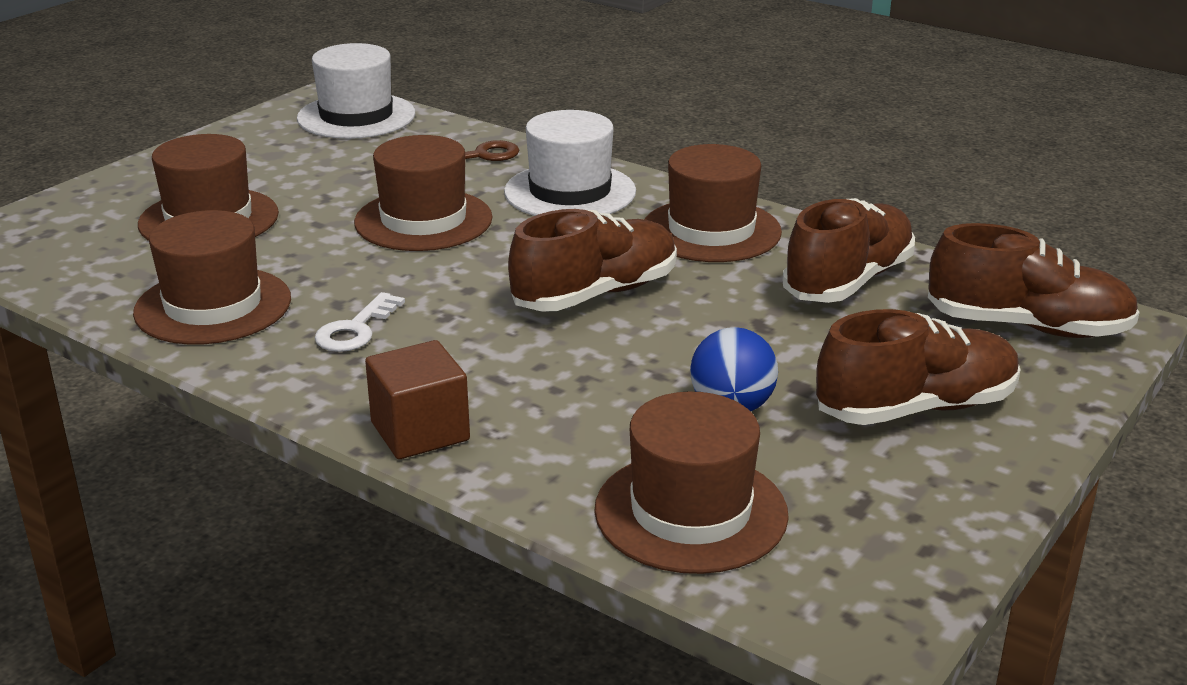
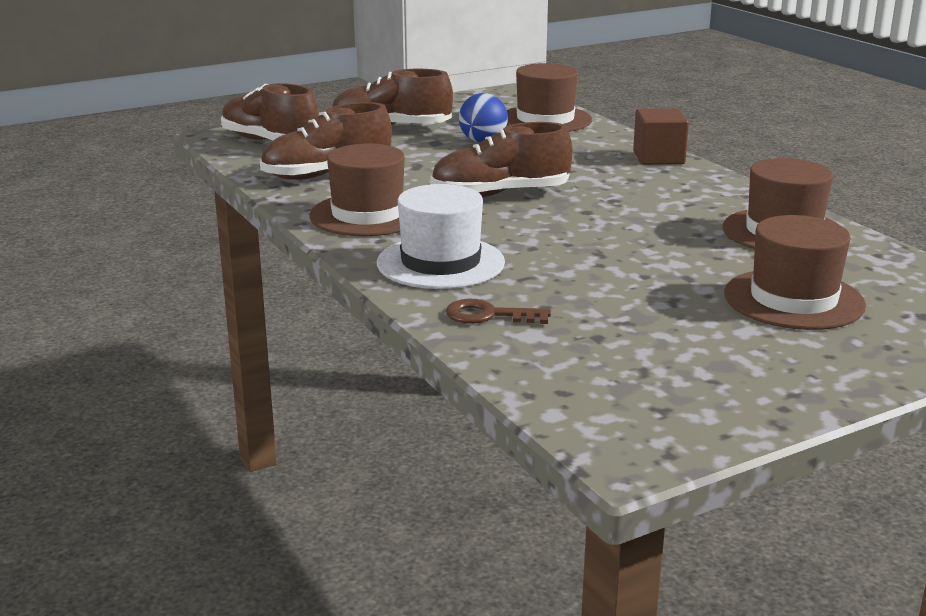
camera: 155 degrees left, 5 degrees down
white hat [297,43,415,139] -> none
white key [315,292,405,352] -> none
brown hat [354,135,493,251] -> none

